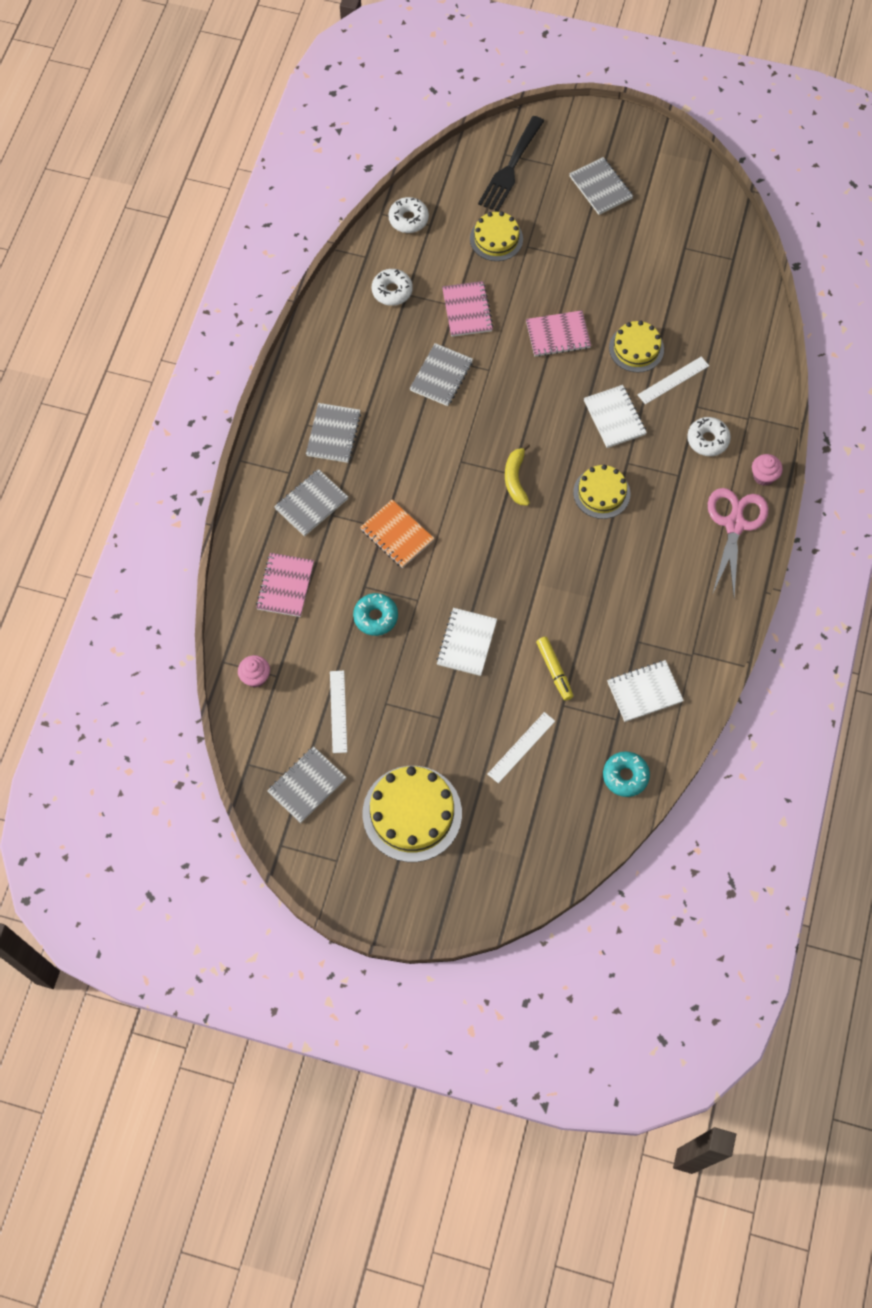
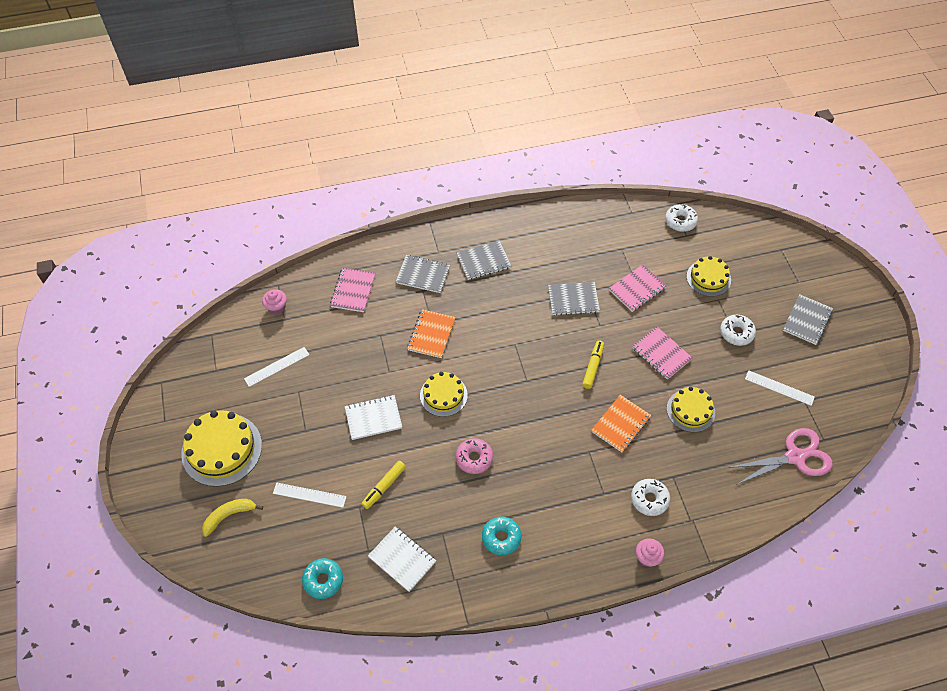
camera: 60 degrees right, 10 degrees down
pink notebook [256,553,314,617] -> pink notebook turned 60 degrees counterclockwise [330,268,375,312]
grey notebook [267,746,347,823] -> none
turquoise donut [353,593,398,636] -> turquoise donut moved to [482,517,522,555]
white donut [372,269,413,306] -> white donut moved to [720,315,756,346]
black fork [478,116,544,212] -> none
yellow banana [505,443,530,506] -> yellow banana moved to [202,499,263,537]
yellow cake [573,465,630,519] -> yellow cake moved to [420,372,468,417]
white notebook [584,385,647,448] -> orange notebook [591,395,651,452]
white ruler [638,356,709,404] -> white ruler moved to [745,370,815,406]
pink scissors [708,488,768,597] -> pink scissors moved to [728,428,833,485]
none -> pink donut [455,438,493,474]
none -> yellow marker [582,340,604,389]

